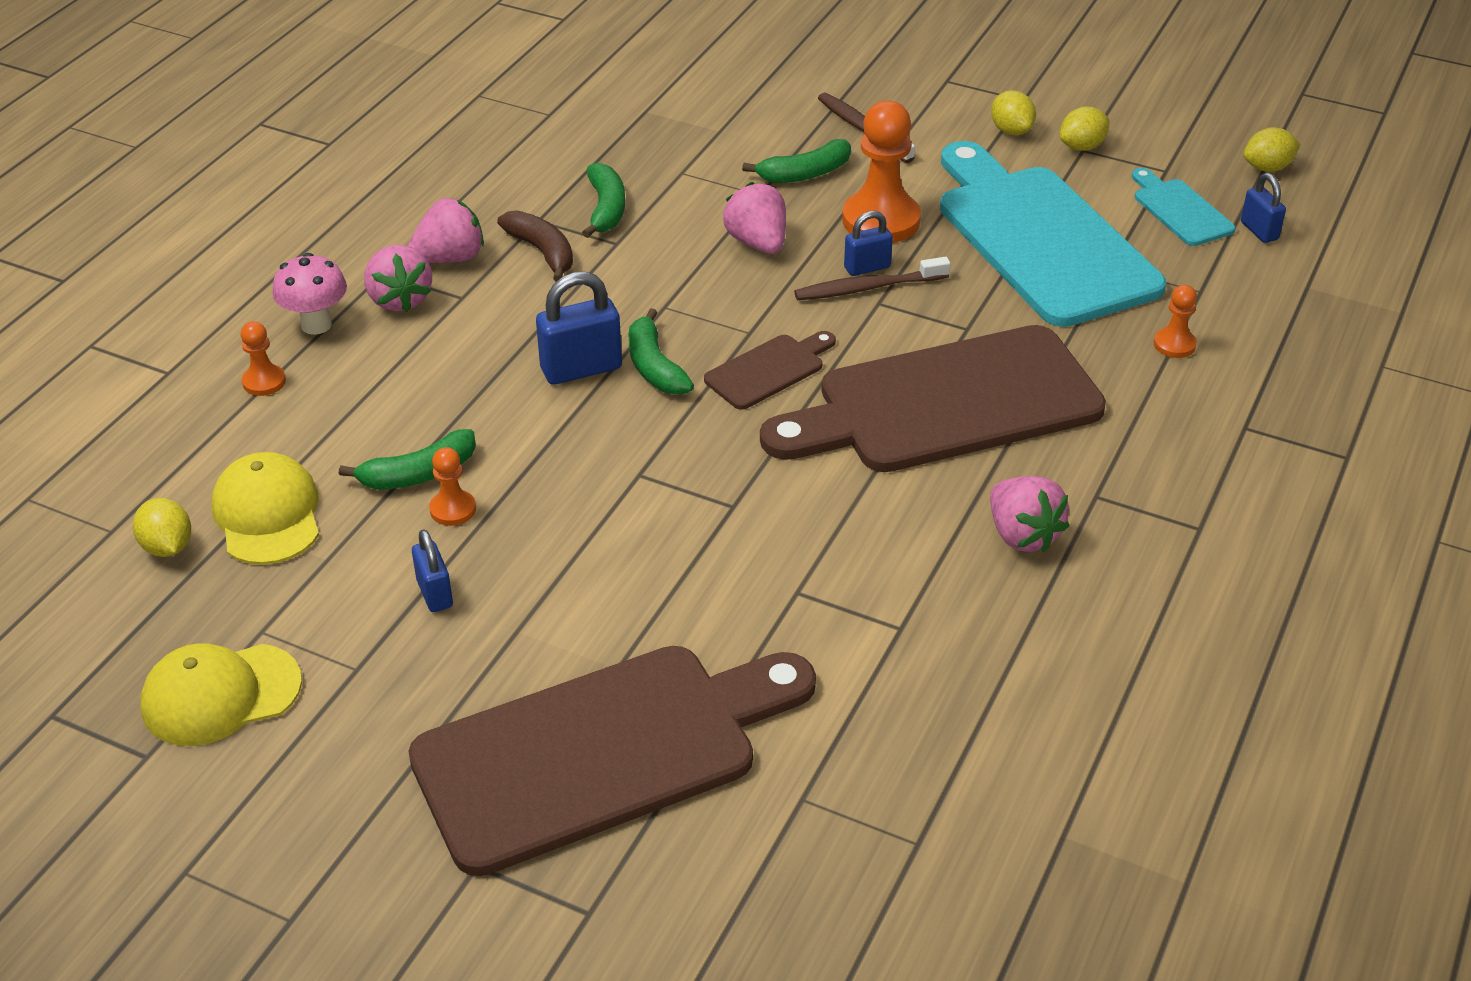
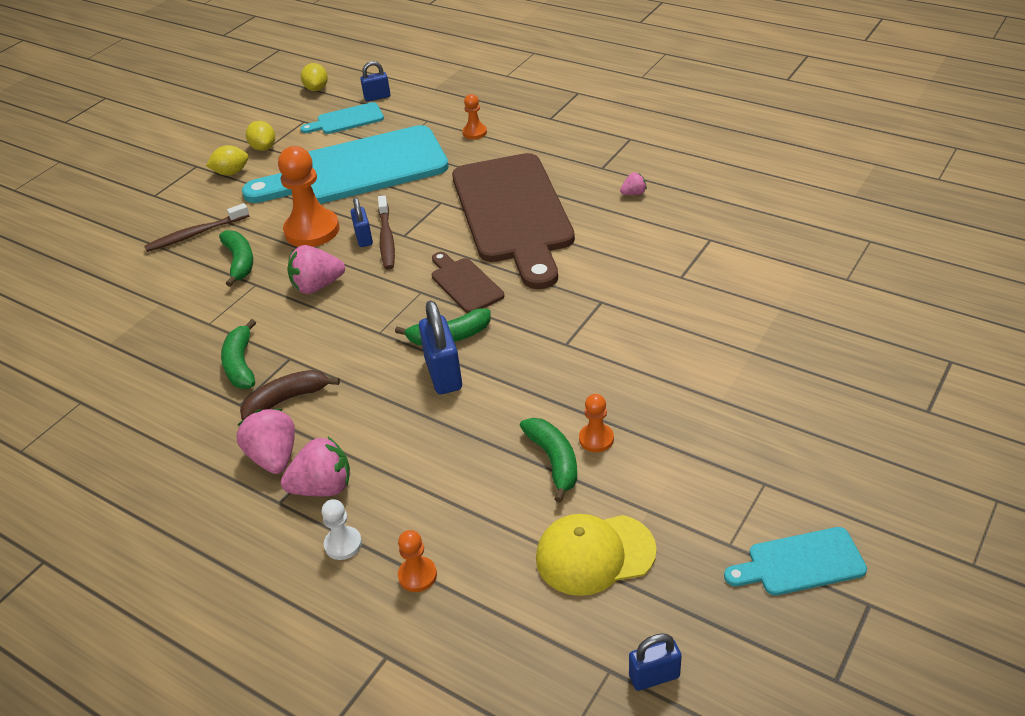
camera: 80 degrees left, 0 degrees up
yellow lemon [133,498,191,557] -> none
yellow cap [141,643,302,746] -> turquoise cutting board [724,527,867,596]
pink mushroom [272,253,347,335] -> white pawn [322,499,362,560]
brown cutting board [408,646,816,876] -> none
blue padlock [412,529,453,612] -> blue padlock moved to [629,633,682,691]
green banana [582,162,625,238] -> green banana turned 105 degrees counterclockwise [221,319,256,389]
pink strawberry [990,476,1069,552] -> pink strawberry [620,172,647,195], size x0.51

